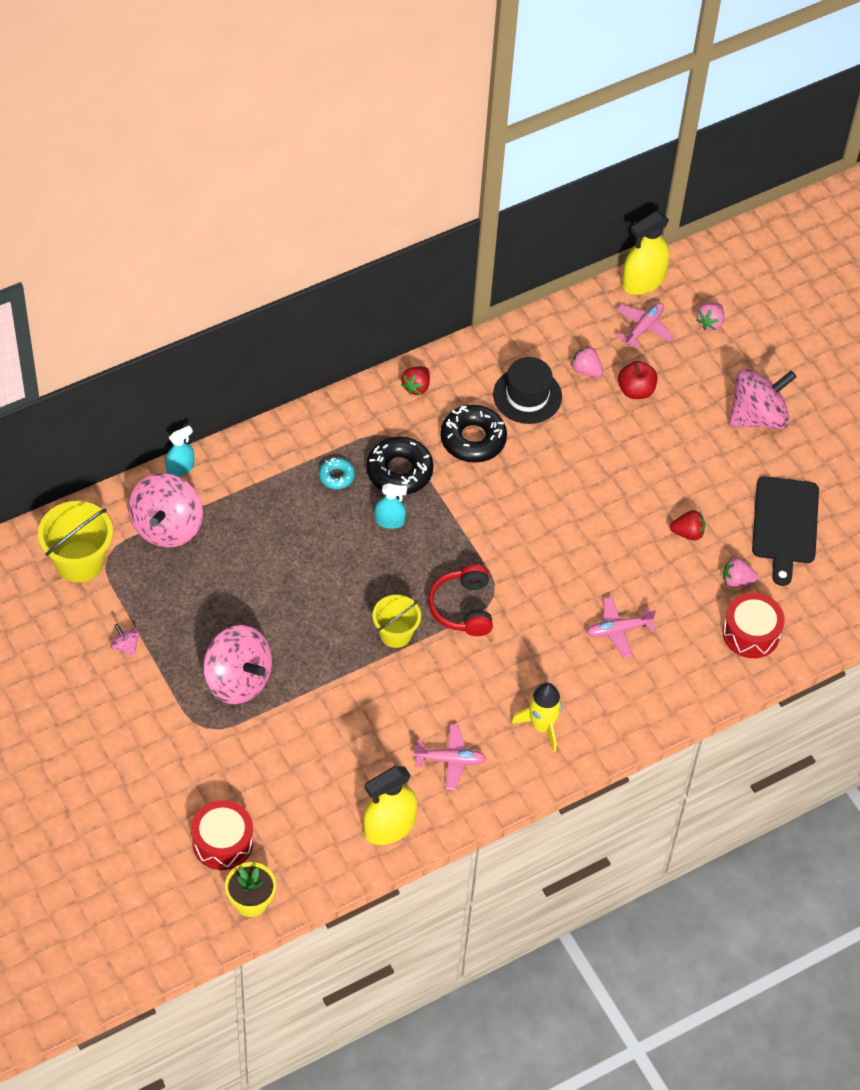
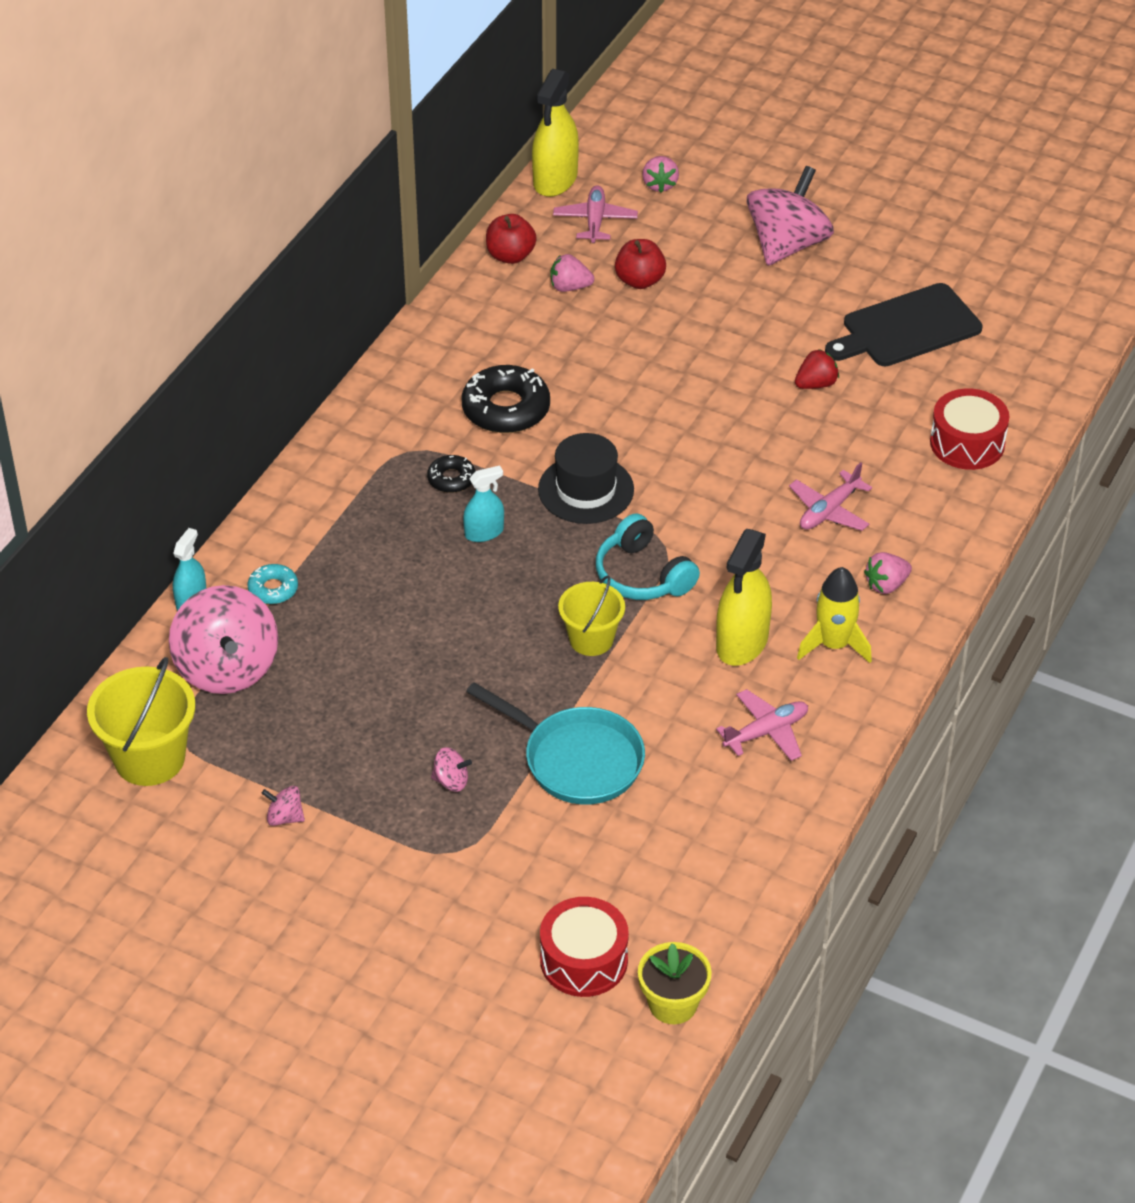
camera: 30 degrees left, 10 degrees down
pink spinning top [203,625,272,704] -> pink spinning top [431,747,472,792], size x0.41
turquoise donut [319,458,355,489] -> turquoise donut moved to [247,564,298,604]
yellow spray bottle [363,766,418,845] -> yellow spray bottle moved to [716,529,772,666]
black donut [366,436,434,495] -> black donut [427,455,476,493], size x0.53
red strawberry [401,366,430,395] -> none
red headphones [428,564,493,636] -> turquoise headphones [596,514,700,600]
black hat [493,357,562,424] -> black hat moved to [538,433,634,524]
pink strawberry [723,558,758,588] -> pink strawberry moved to [864,552,912,594]
black cutting board [752,476,819,586] -> black cutting board turned 90 degrees clockwise [825,283,982,366]
none -> turquoise pan [466,682,645,805]
none -> red apple [486,214,537,264]

